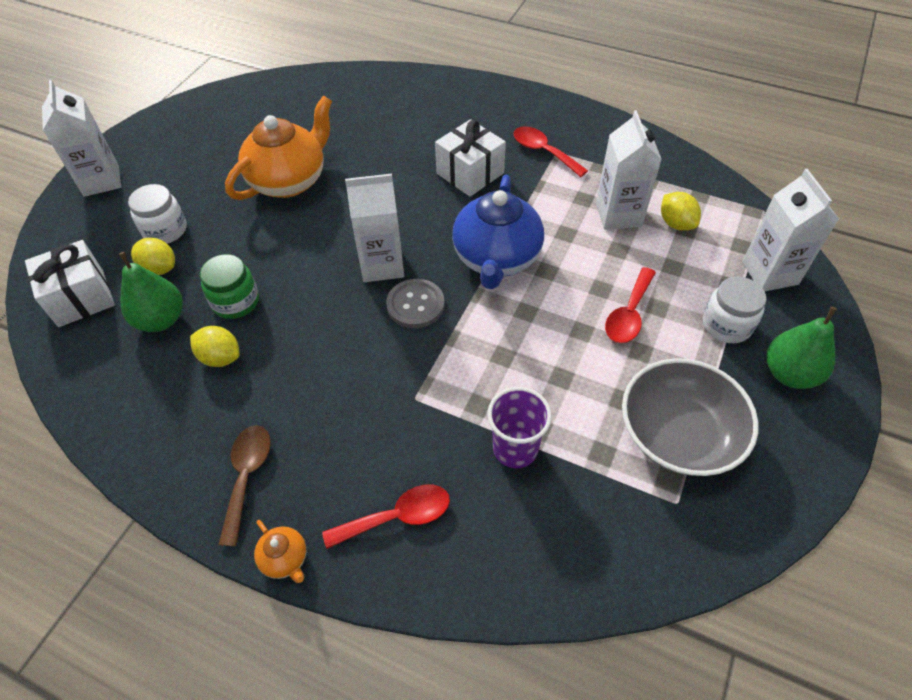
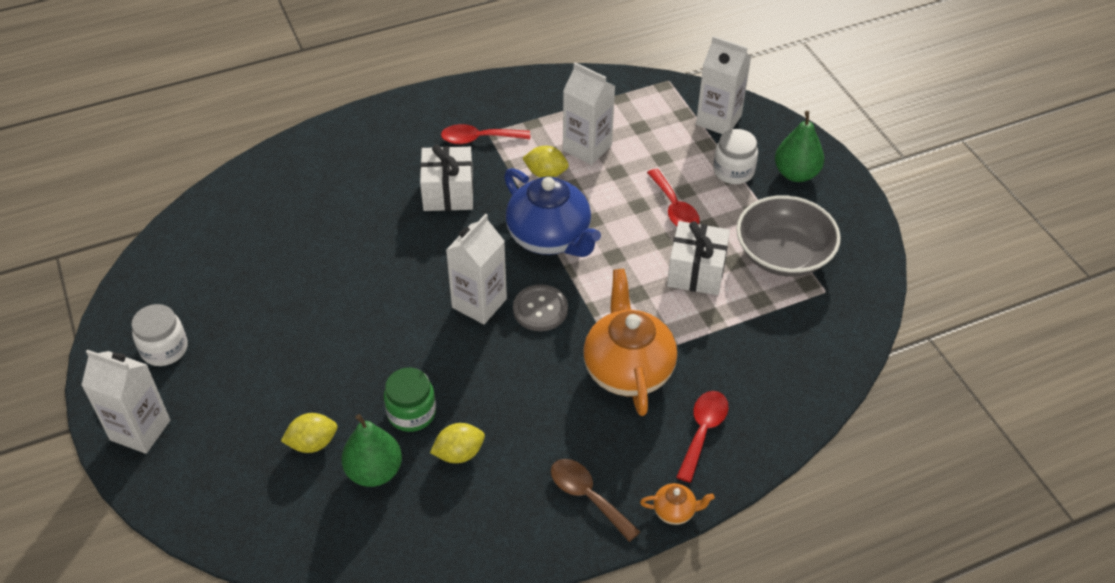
camera: 50 degrees left, 5 degrees down
white gift [25,240,115,327] -> white gift moved to [667,221,730,295]
white jar [128,184,187,244] -> white jar moved to [131,304,188,366]
orange teapot [225,96,332,200] -> orange teapot moved to [583,269,677,416]
purple cup [487,387,552,468] -> none
yellow lemon [661,192,701,231] -> yellow lemon moved to [522,146,569,178]

